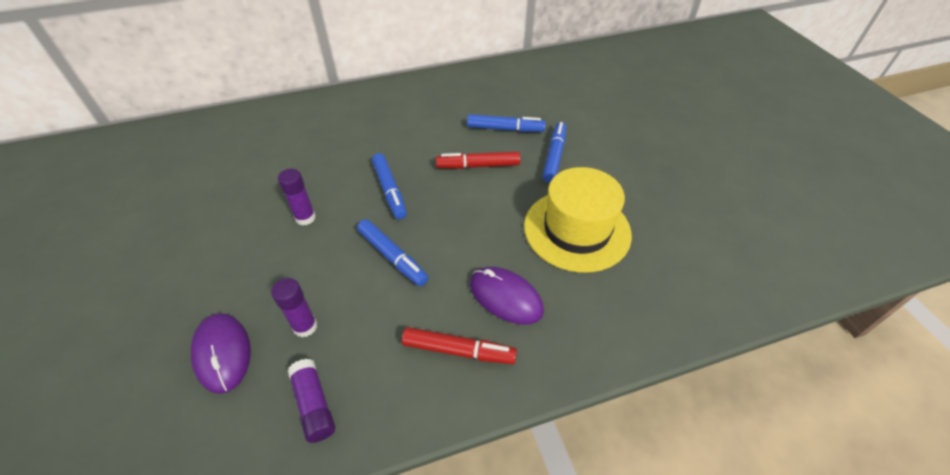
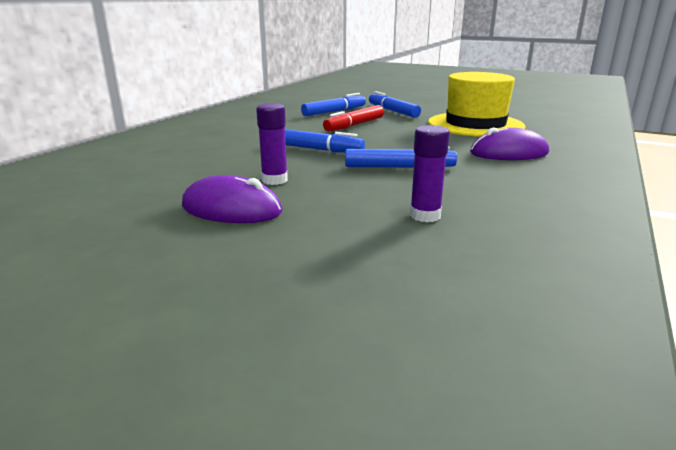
camera: 45 degrees left, 25 degrees down
purple mouse [191,313,251,394] -> purple mouse moved to [182,175,282,223]
purple glue stick [287,359,335,443] -> none
red marker [402,327,517,364] -> none

